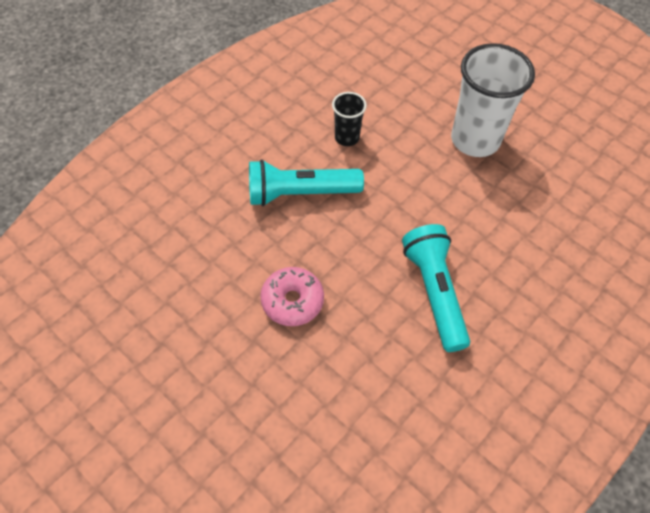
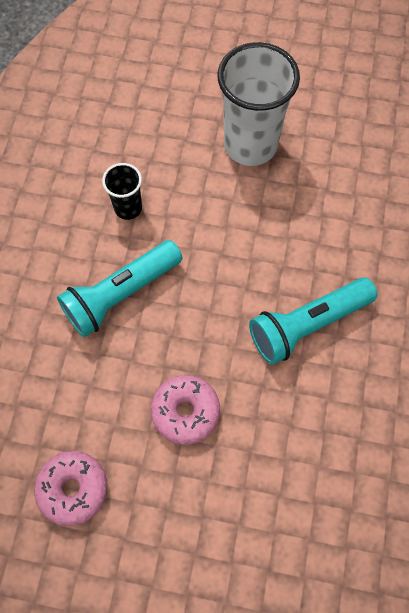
camera: 30 degrees left, 10 degrees up
turquoise flashlight [402,224,470,352] -> turquoise flashlight turned 75 degrees counterclockwise [249,277,377,365]
none -> pink donut [34,451,108,526]

